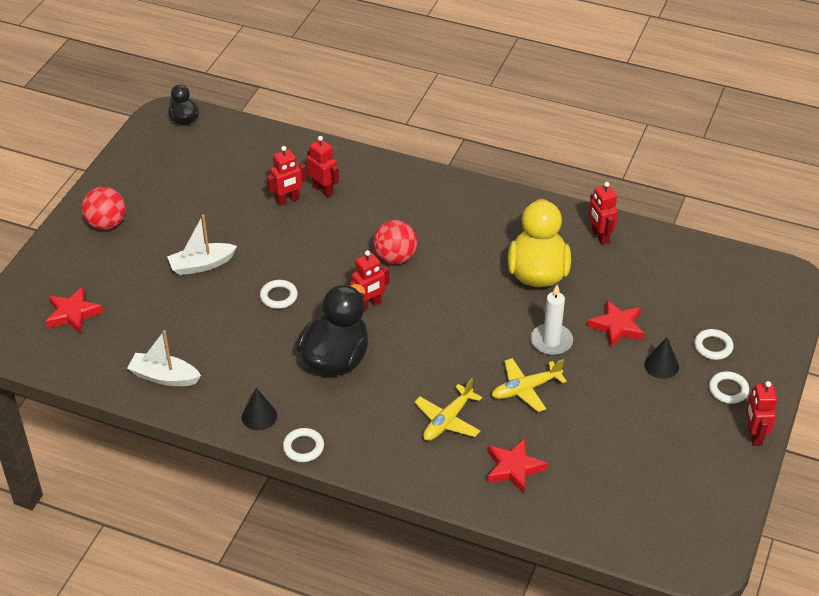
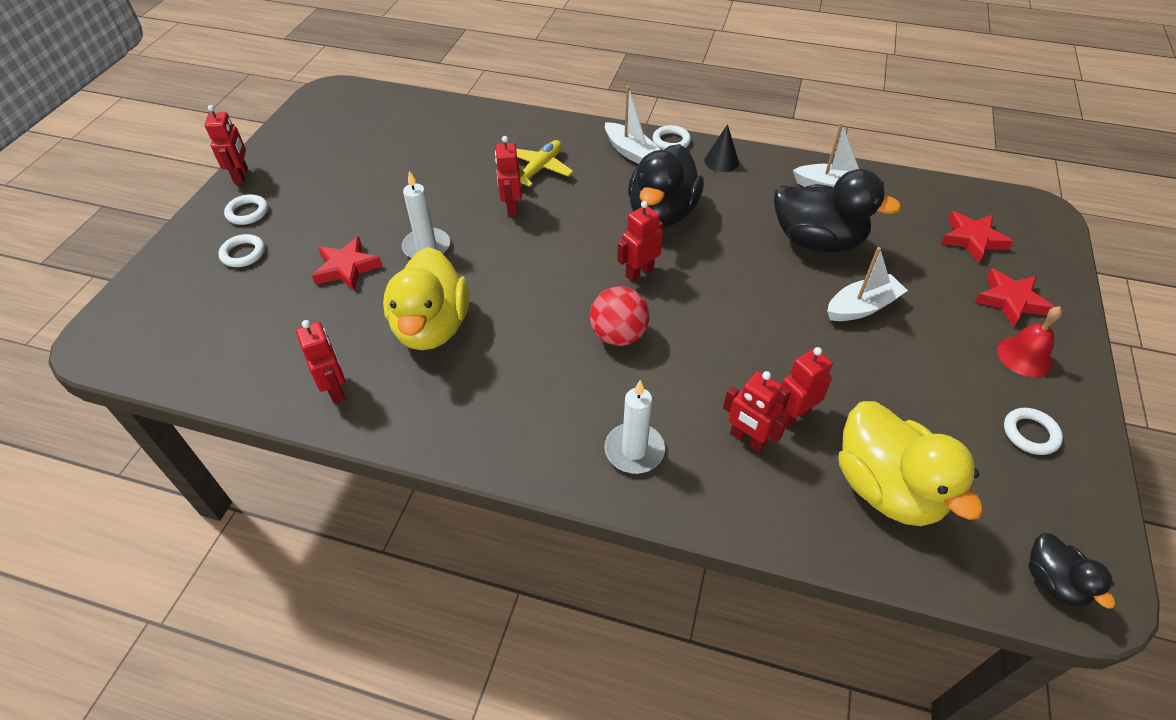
camera: 175 degrees right, 5 degrees up
red ball [82,187,126,230] -> red bell [997,306,1062,377]
white ring [260,280,298,309] -> white ring moved to [1004,408,1063,455]
red star [487,438,548,494] -> red star moved to [975,268,1054,327]
yellow plane [492,358,567,412] -> none
black cone [644,337,679,379] -> none
none -> red robot [495,136,522,216]
none -> white candle [604,380,665,474]
none -> white boat [605,86,661,164]
none -> black duck [774,169,901,253]
none -> yellow duck [839,401,983,526]

